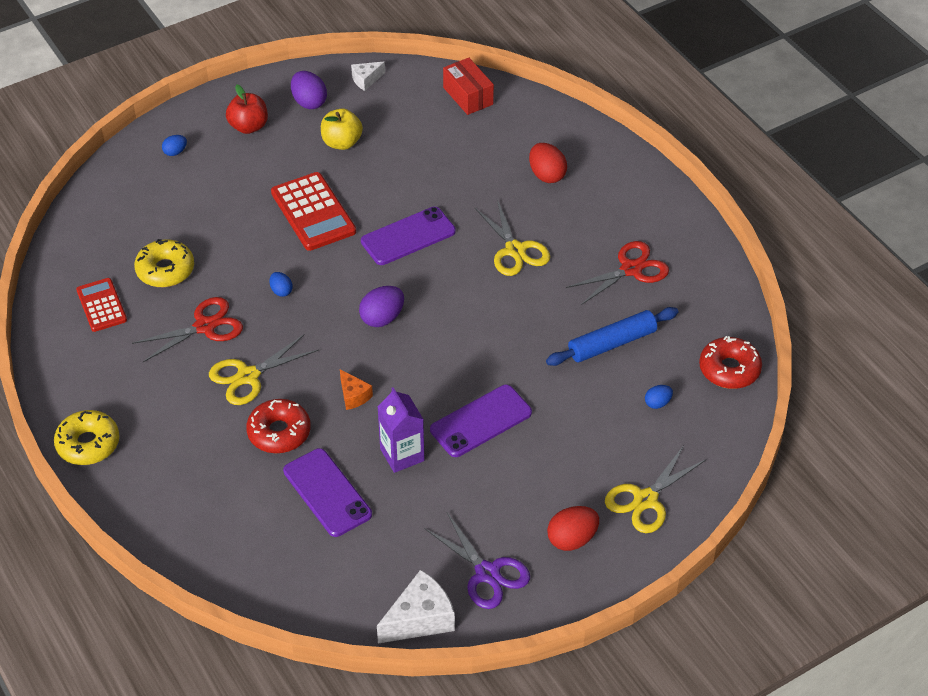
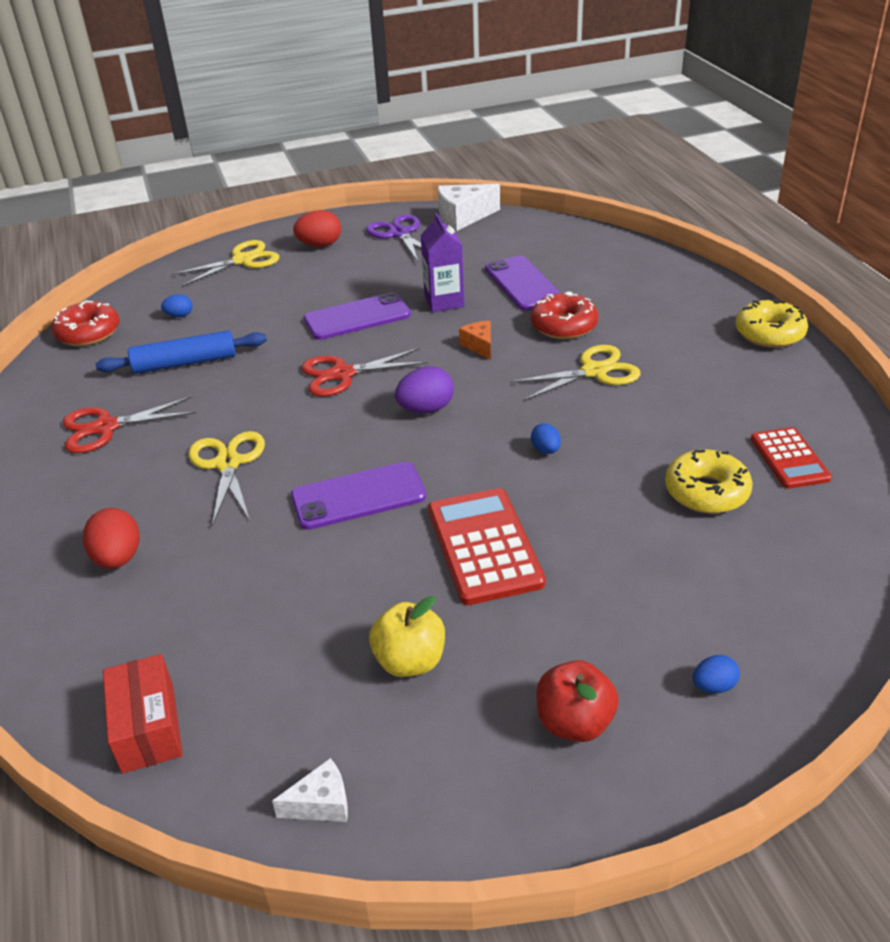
camera: 165 degrees left, 10 degrees down
red scissors [132,297,243,362] -> red scissors moved to [301,348,428,397]
purple egg [291,71,327,109] -> none

